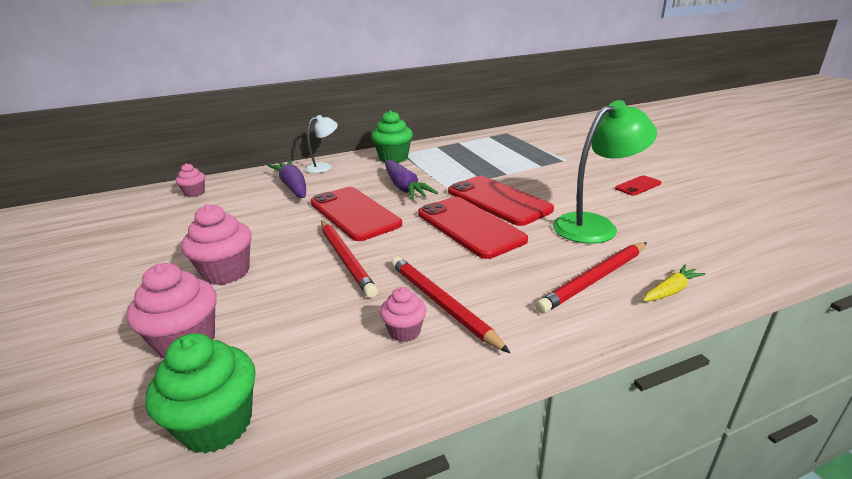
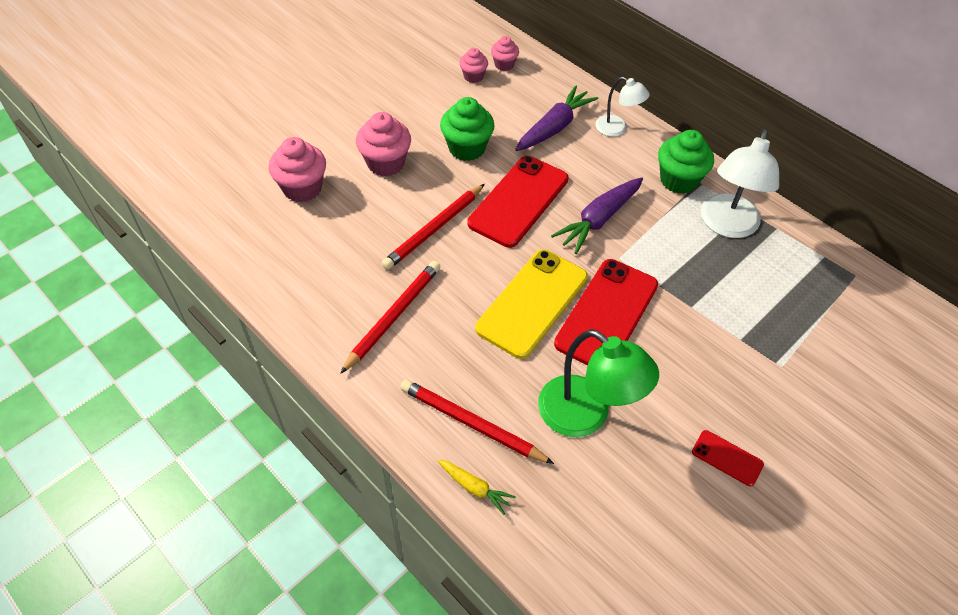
camera: 65 degrees right, 25 degrees up
green cupcake [145,333,256,454] -> green cupcake moved to [440,97,494,161]
pink cupcake [380,287,426,342] -> pink cupcake moved to [460,48,488,83]
red phone [418,197,528,259] -> yellow phone [475,249,588,359]
none -> white lamp [701,129,779,238]

